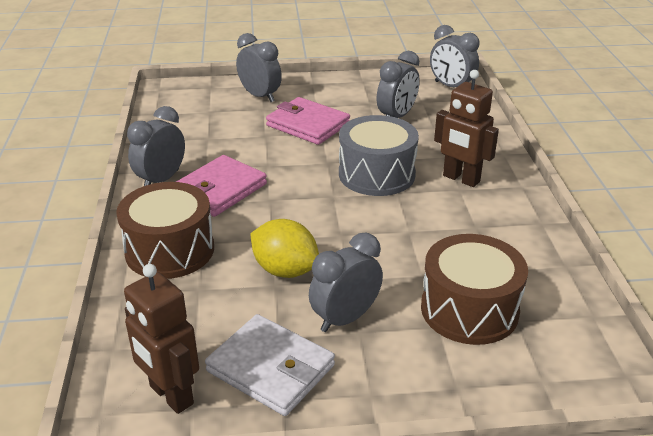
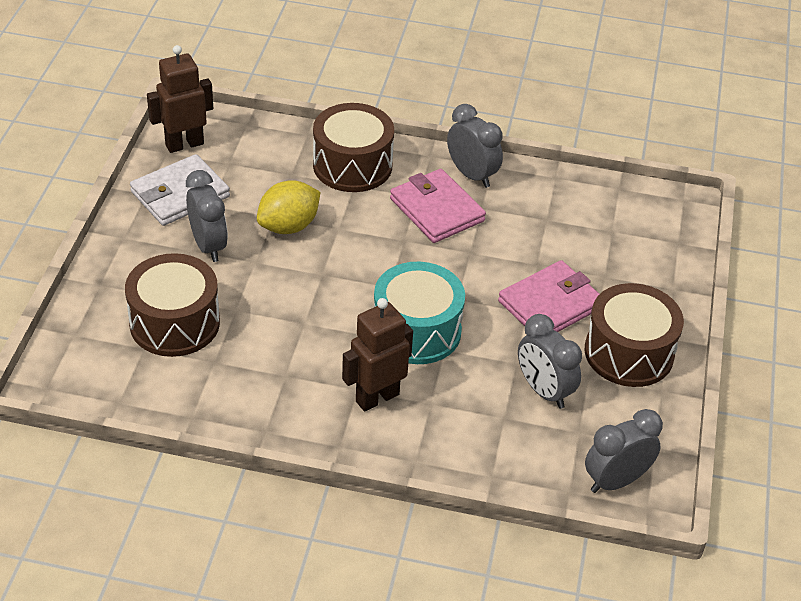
camera: 105 degrees right, 10 degrees up
grey clock [236,33,282,102] -> none
grey drum [339,115,419,196] -> turquoise drum [374,262,465,364]
none -> brown drum [585,283,684,387]

